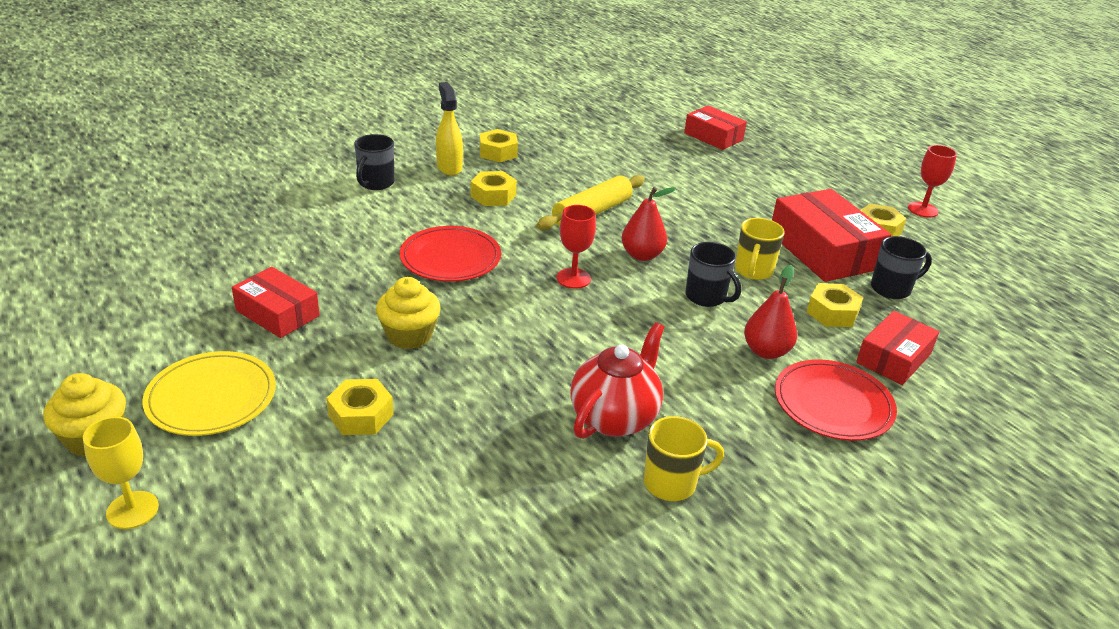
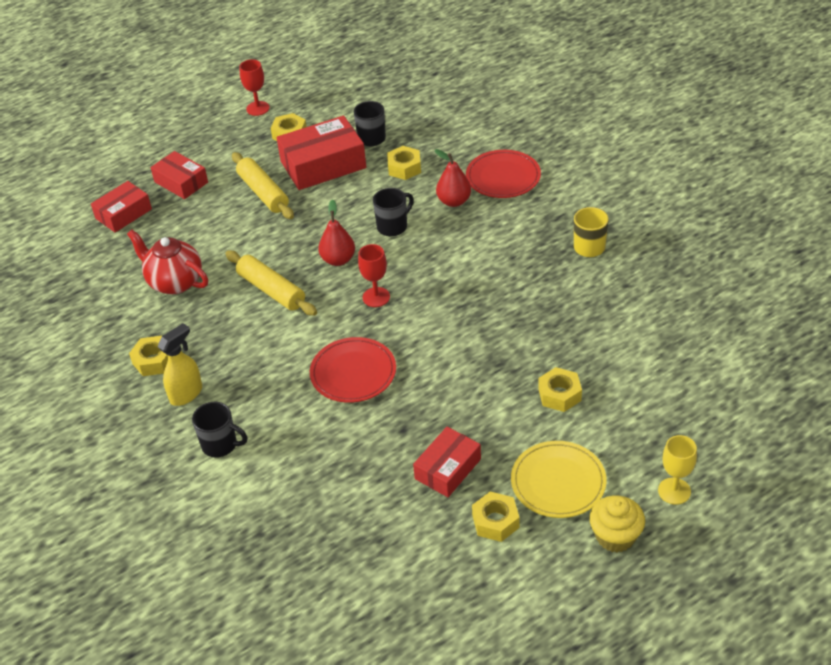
camera: 85 degrees left, 10 degrees up
yellow cupcake [376,277,441,349] -> none
yellow spray bottle [436,82,463,176] -> yellow spray bottle turned 150 degrees clockwise [157,323,202,406]
yellow nut [471,171,517,206] -> yellow nut moved to [472,492,520,542]
red teapot [570,322,664,439] -> red teapot moved to [127,230,208,294]
yellow mug [735,218,785,280] -> none
red box [856,311,939,385] -> red box moved to [151,151,208,199]
none -> yellow rolling pin [232,152,294,219]

